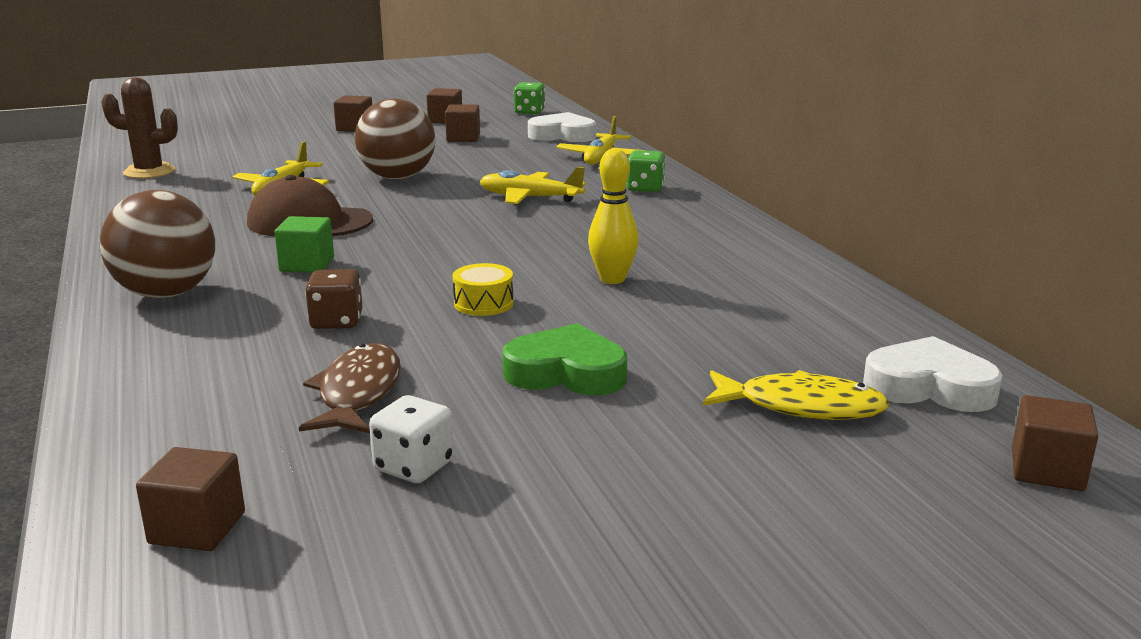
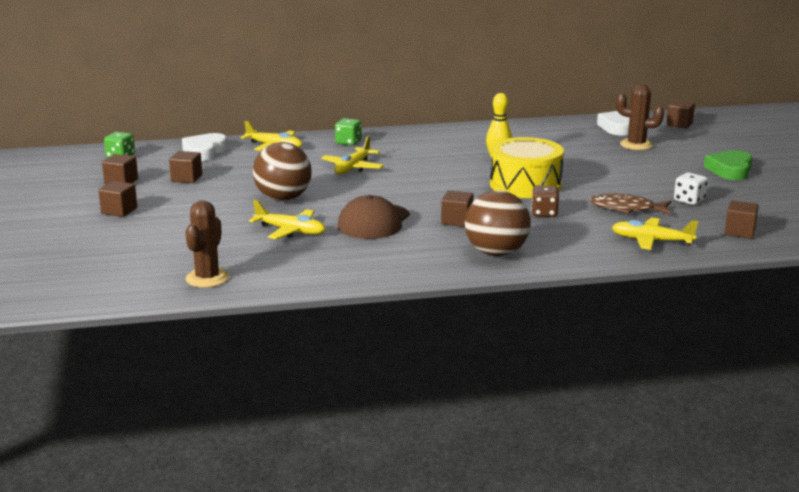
camera: 80 degrees left, 0 degrees up
green cube [274,216,334,273] -> brown cube [441,191,473,227]
yellow drum [453,263,514,316] -> yellow drum [490,137,564,198], size x2.31
green heart [502,323,627,395] -> green heart moved to [704,150,752,180]
yellow fish [703,370,890,420] -> brown cactus [616,84,664,150]
none -> yellow plane [612,218,698,250]

